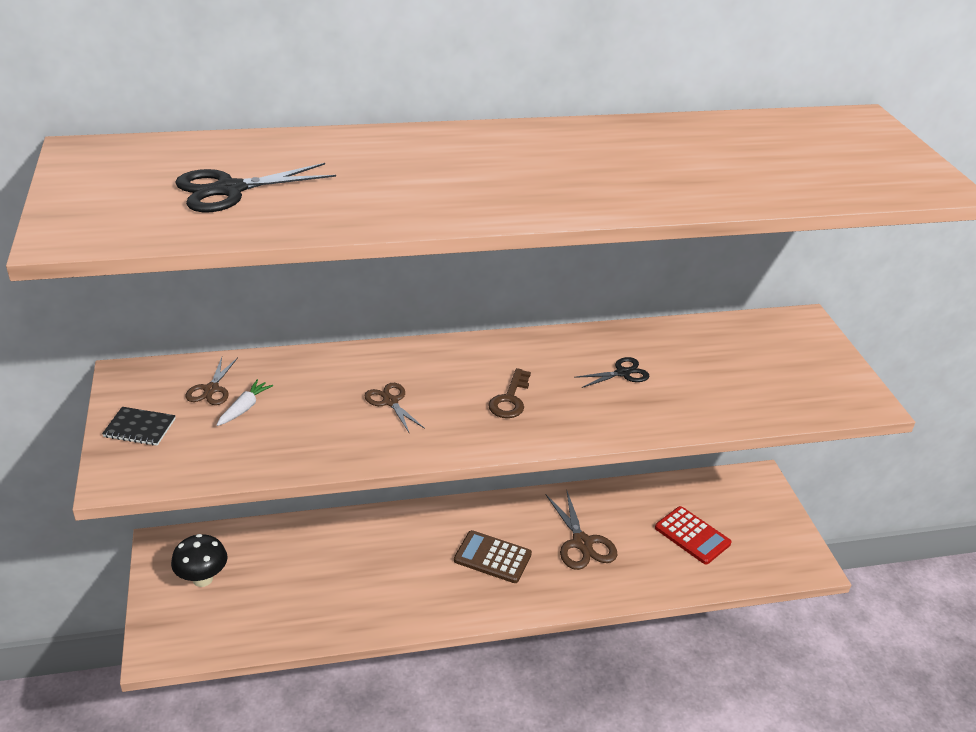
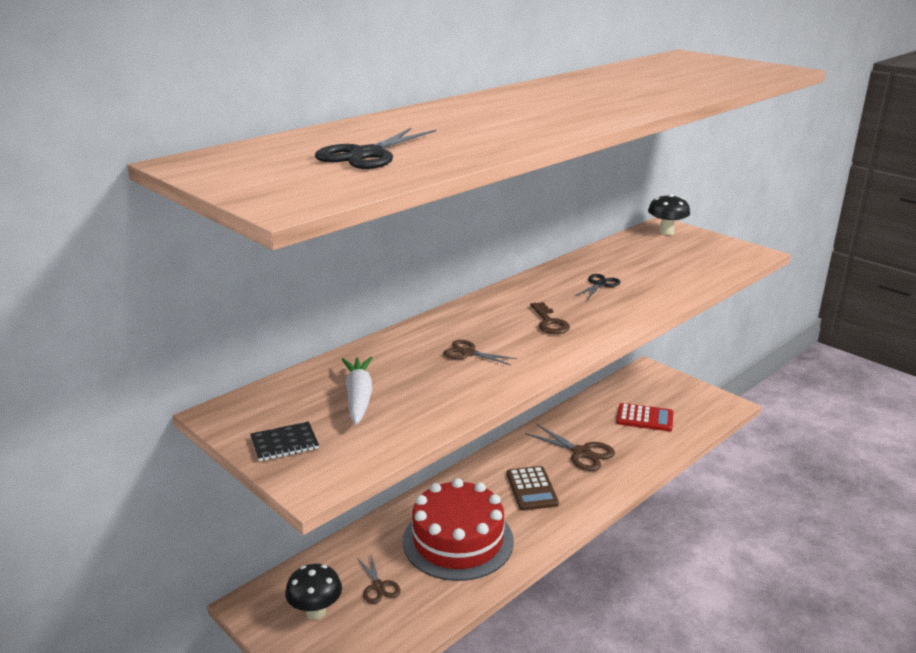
camera: 30 degrees left, 10 degrees down
brown scissors [185,357,238,405] -> brown scissors moved to [357,555,401,604]
white carrot [217,379,273,426] -> white carrot [342,357,373,425], size x1.63
brown calculator [454,530,532,583] -> brown calculator turned 90 degrees counterclockwise [506,466,559,511]
none -> red cake [403,478,514,581]
none -> black mushroom [648,194,690,235]

